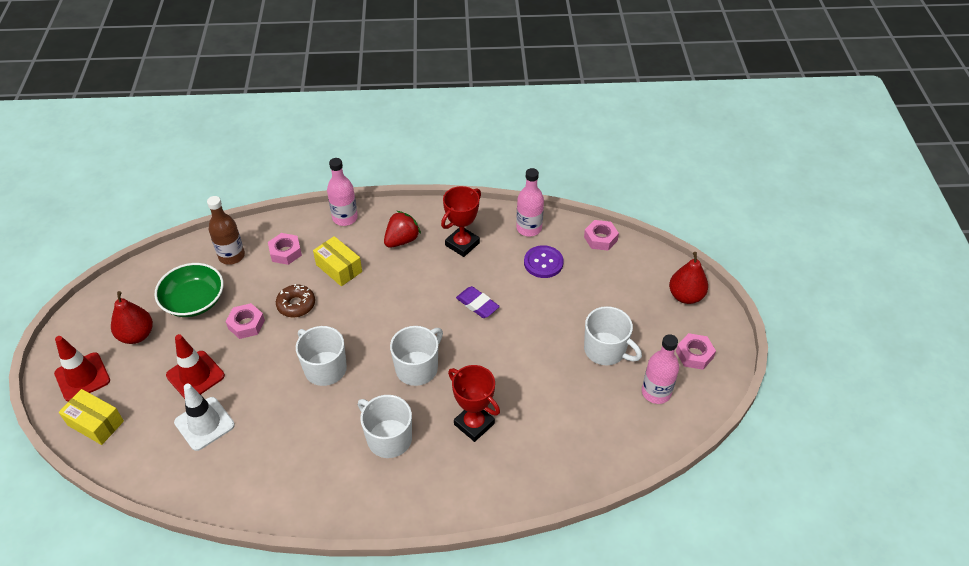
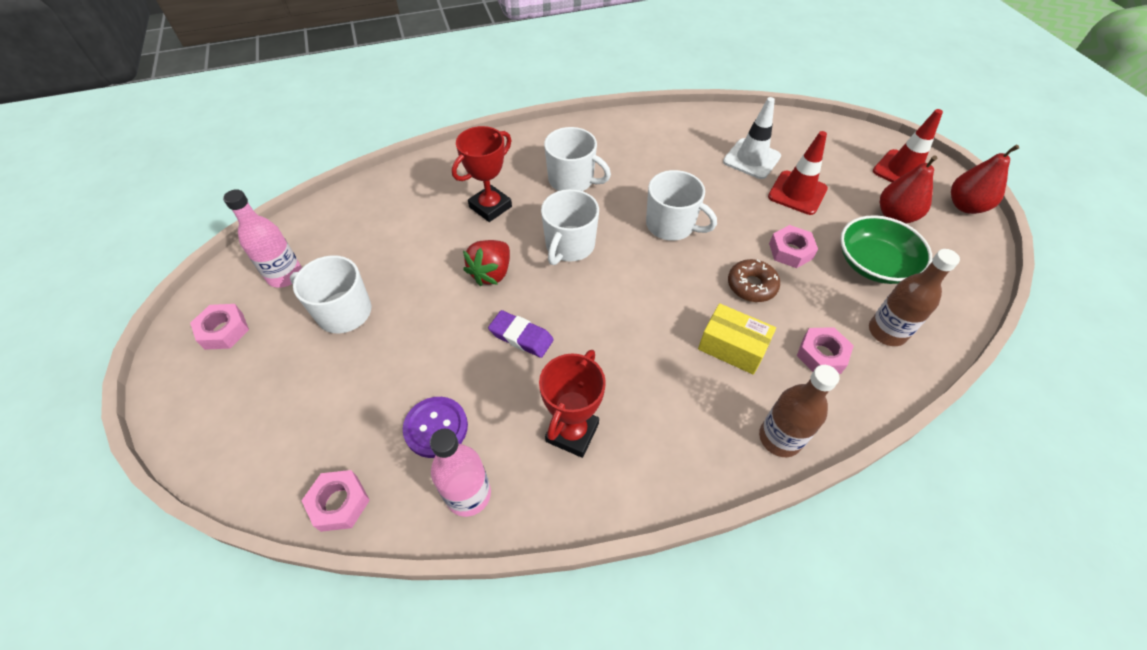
camera: 165 degrees right, 5 degrees up
yellow box [59,389,124,445] -> none
pink bottle [327,158,358,226] -> brown bottle [759,365,839,457]
red strawberry [384,211,421,248] -> red strawberry moved to [463,240,510,286]
red trophy [448,365,500,442] -> red trophy turned 75 degrees counterclockwise [452,126,512,222]
red pear [669,252,708,304] -> red pear moved to [951,144,1019,214]

